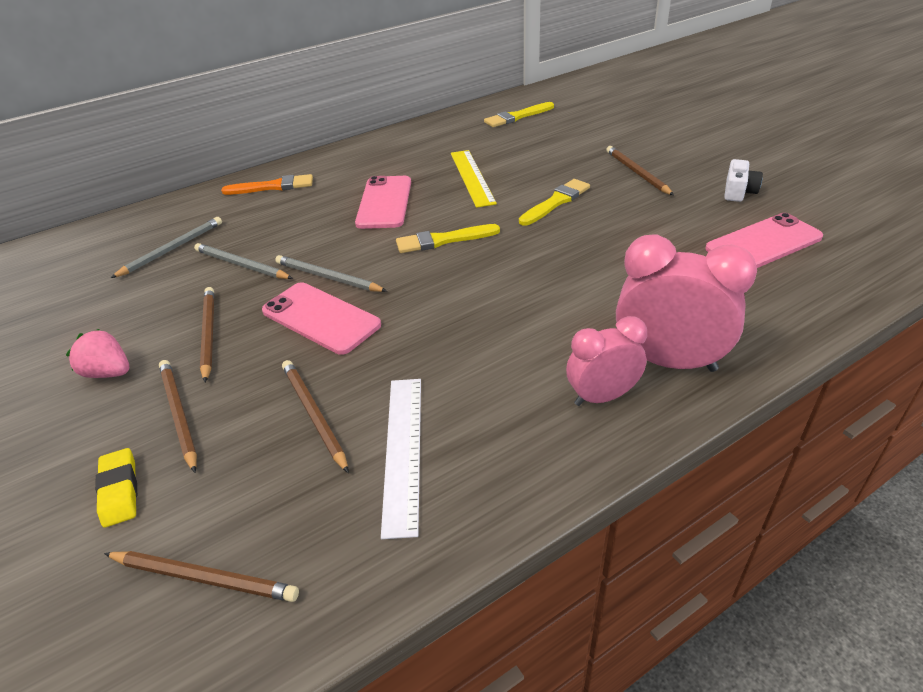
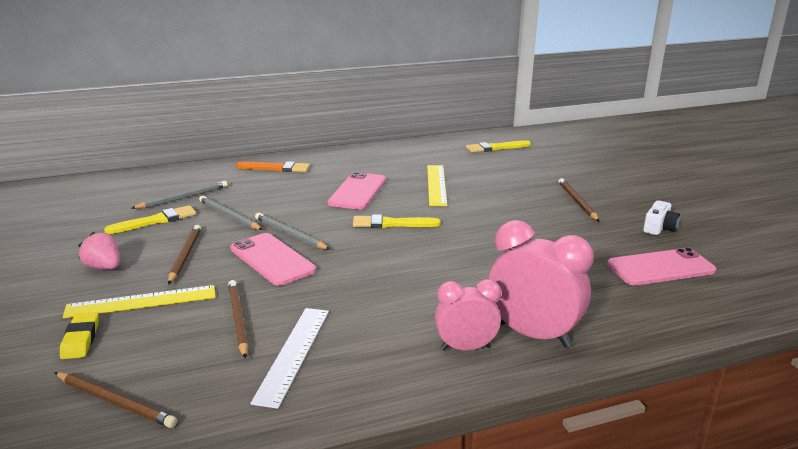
camera: 10 degrees right, 15 degrees down
brown pencil [159,360,197,473] -> yellow ruler [63,285,215,318]
yellow brush [519,179,590,226] -> yellow brush moved to [104,205,196,234]

